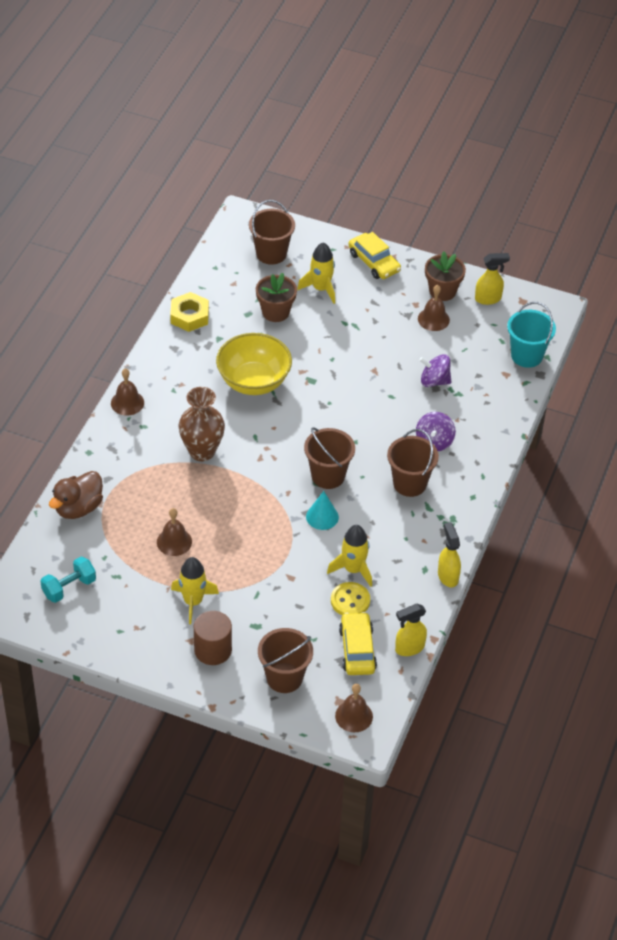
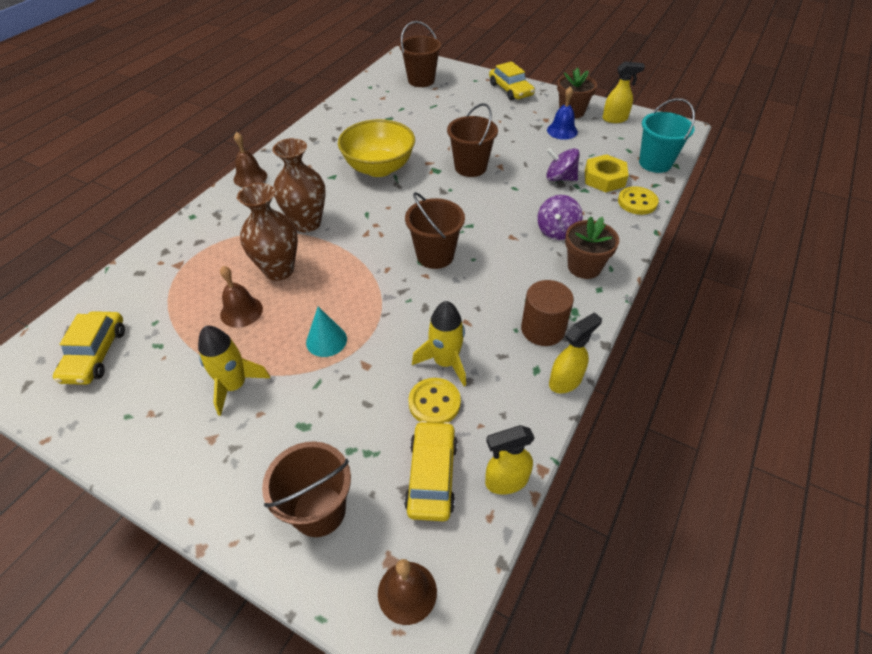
camera: 10 degrees right, 0 degrees up
turquoise dumbbell [41,557,96,603] -> yellow car [53,311,125,385]
brown duck [49,471,103,519] -> none
yellow nut [170,292,209,332] -> yellow nut moved to [585,154,629,192]
brown cylinder [194,611,232,665] -> brown cylinder moved to [521,280,574,346]
brown flower pot [256,273,297,322] -> brown flower pot moved to [565,216,619,279]
yellow rocket [297,242,335,304] -> none
turquoise cone [306,491,339,530] -> turquoise cone moved to [306,306,347,357]
brown bucket [387,429,439,497] -> brown bucket moved to [447,103,498,177]
brown bell [418,285,450,331] -> blue bell [547,86,578,140]
yellow spray bottle [438,522,461,587] -> yellow spray bottle turned 60 degrees clockwise [549,312,602,393]
none -> brown vase [237,183,298,281]
none -> yellow button [618,186,659,215]

